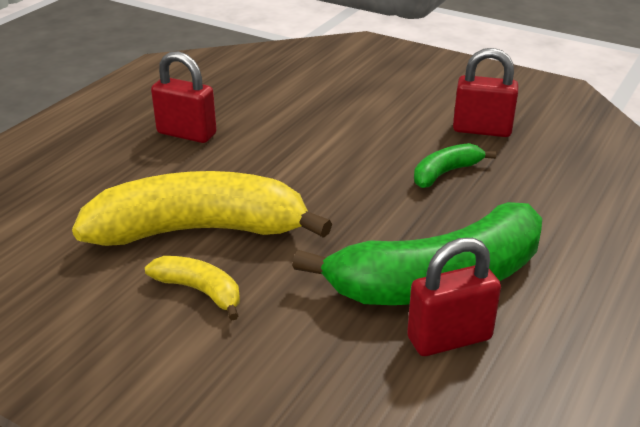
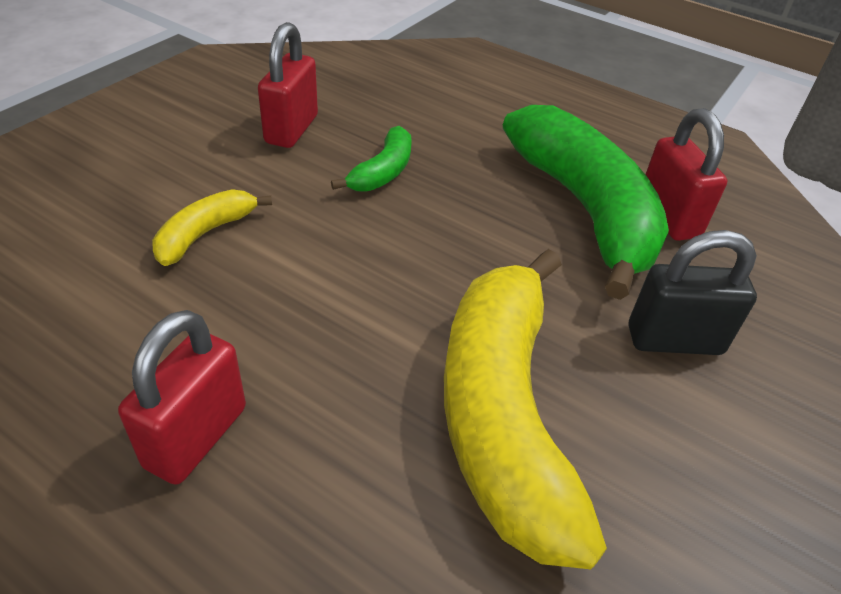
camera: 90 degrees left, 10 degrees up
yellow banana [145,256,240,320] -> yellow banana moved to [152,189,272,266]
green banana [414,143,496,188] -> green banana turned 120 degrees counterclockwise [331,126,412,192]
none -> black padlock [629,230,757,355]

